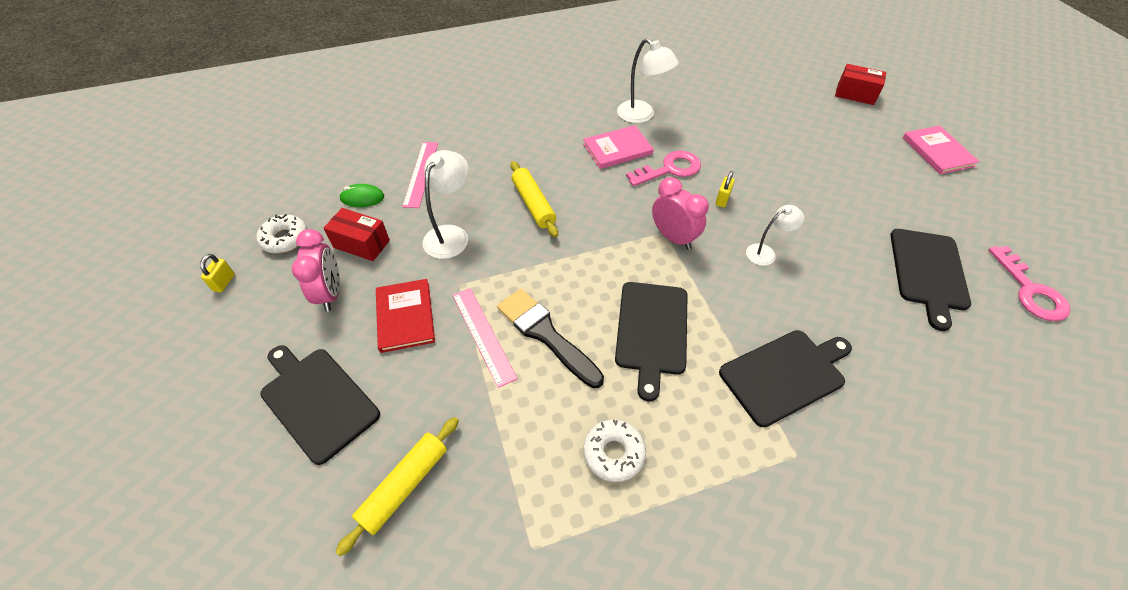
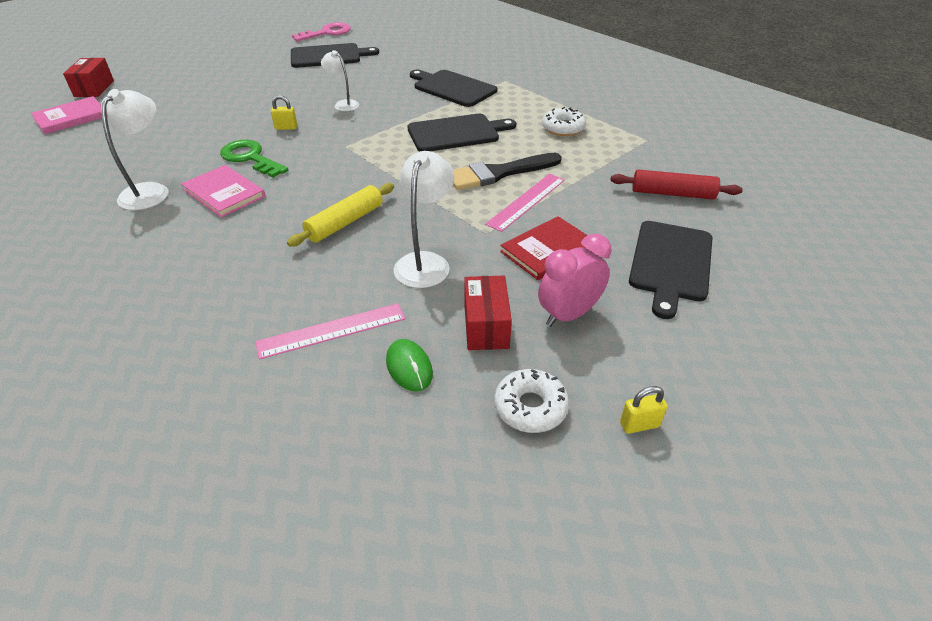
camera: 115 degrees left, 10 degrees down
yellow rolling pin [336,417,459,556] -> red rolling pin [610,169,743,199]
white lamp [423,150,469,259] -> white lamp turned 105 degrees clockwise [394,151,454,288]
black brush [497,289,604,388] -> black brush turned 45 degrees clockwise [453,153,562,190]
pink key [626,151,701,186] -> green key [220,140,288,178]
pink clock [652,177,709,250] -> none
pink book [903,126,979,174] -> pink book moved to [31,96,108,134]

